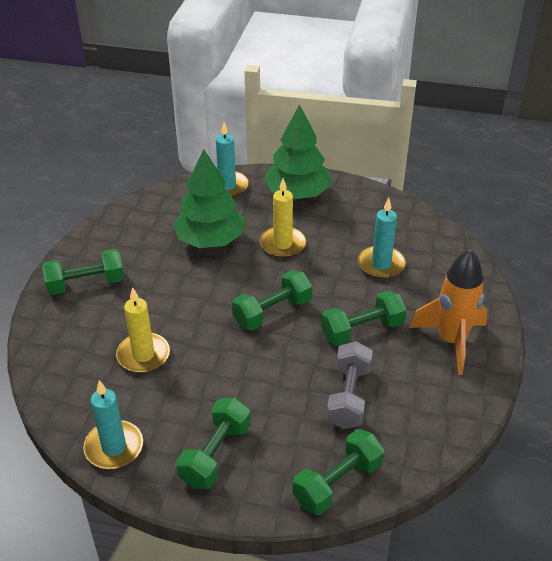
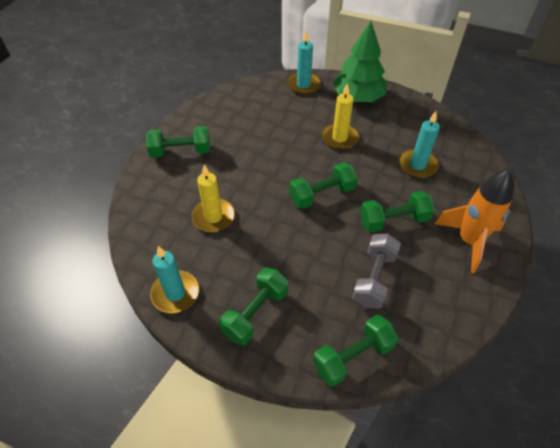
camera: 10 degrees right, 10 degrees up
green tree [173,149,244,248] -> none

